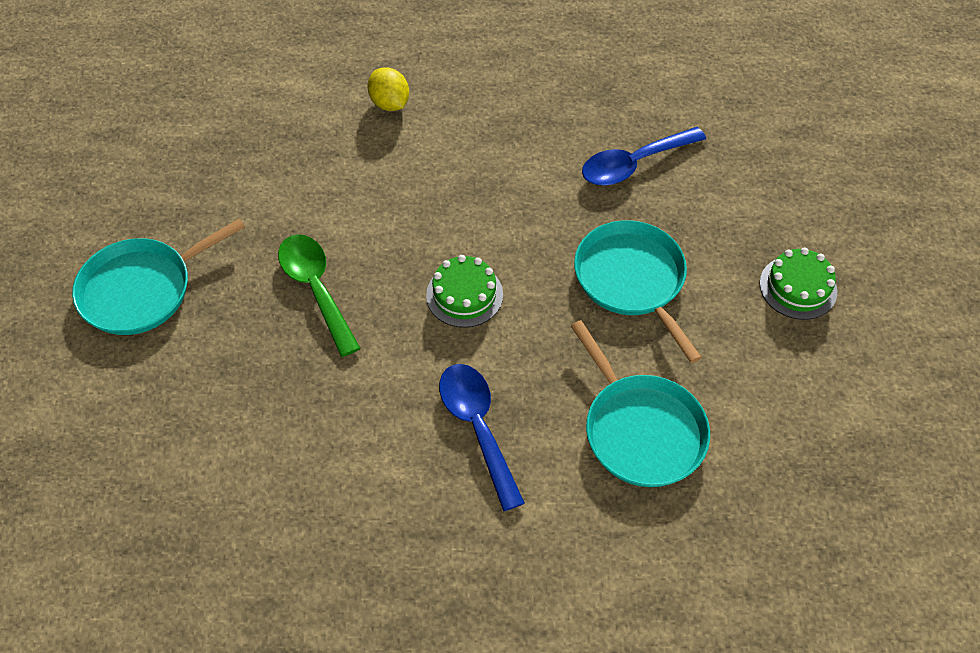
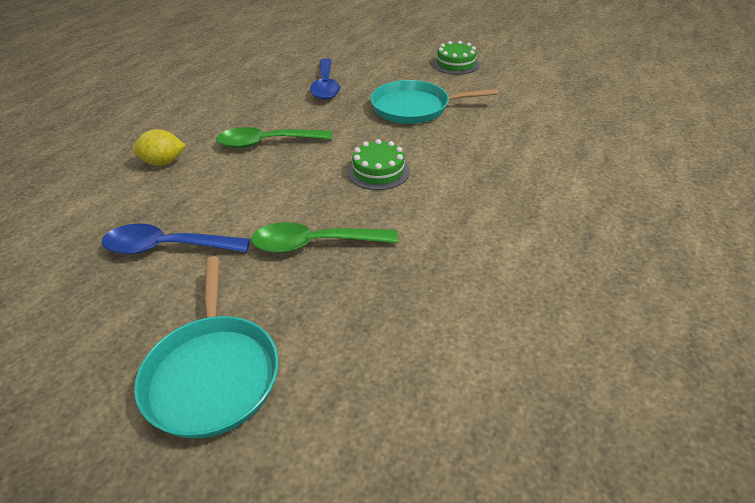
camera: 65 degrees left, 15 degrees down
blue spoon [439,364,525,511] -> blue spoon moved to [101,224,250,254]
turquoise pan [571,320,710,487] -> none
none -> green spoon [216,127,333,148]

